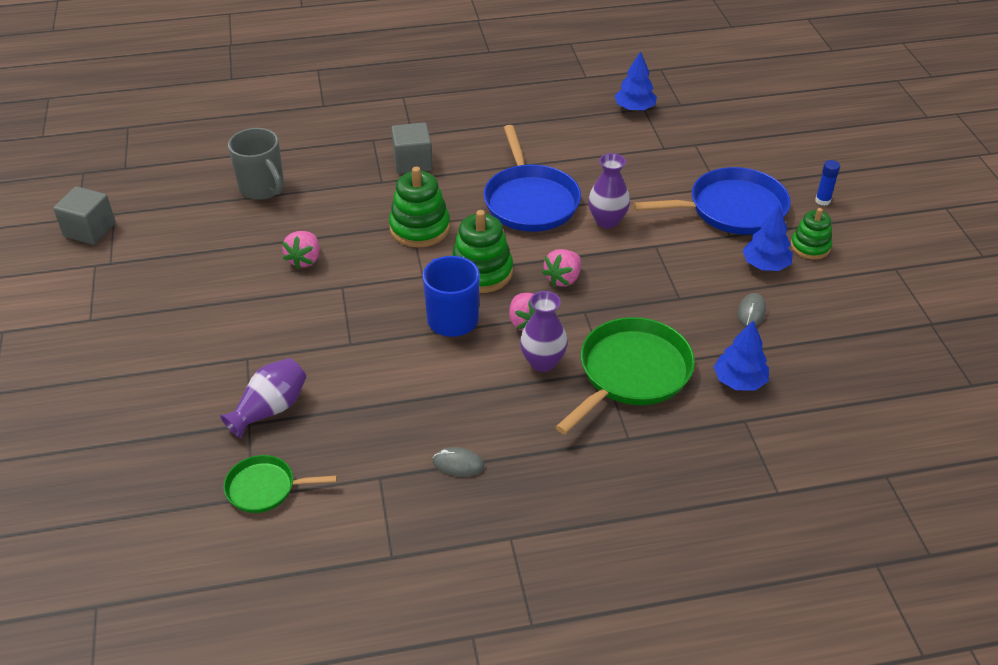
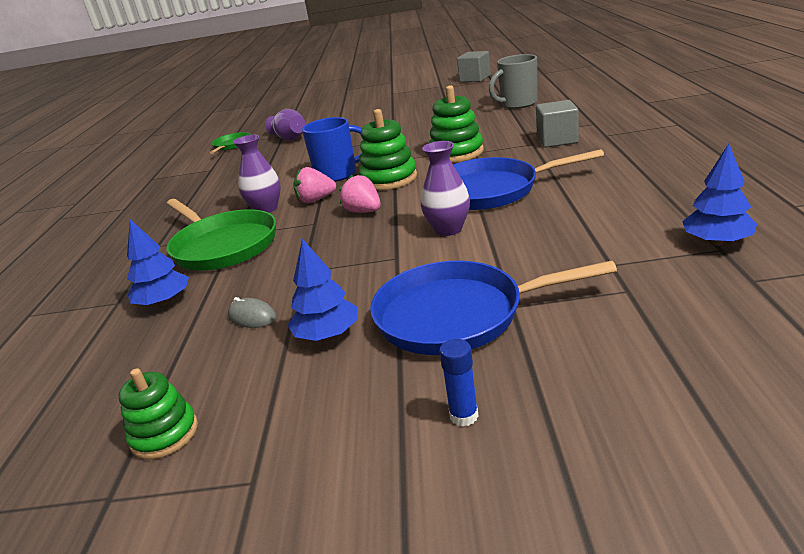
camera: 105 degrees right, 15 degrees down
pink strawberry [282,231,320,270] -> none
grey mouse [433,447,484,477] -> none
blue pan [633,167,791,235] -> blue pan turned 90 degrees clockwise [370,260,617,355]
green stacking toy [791,208,832,260] -> green stacking toy moved to [119,368,198,459]

